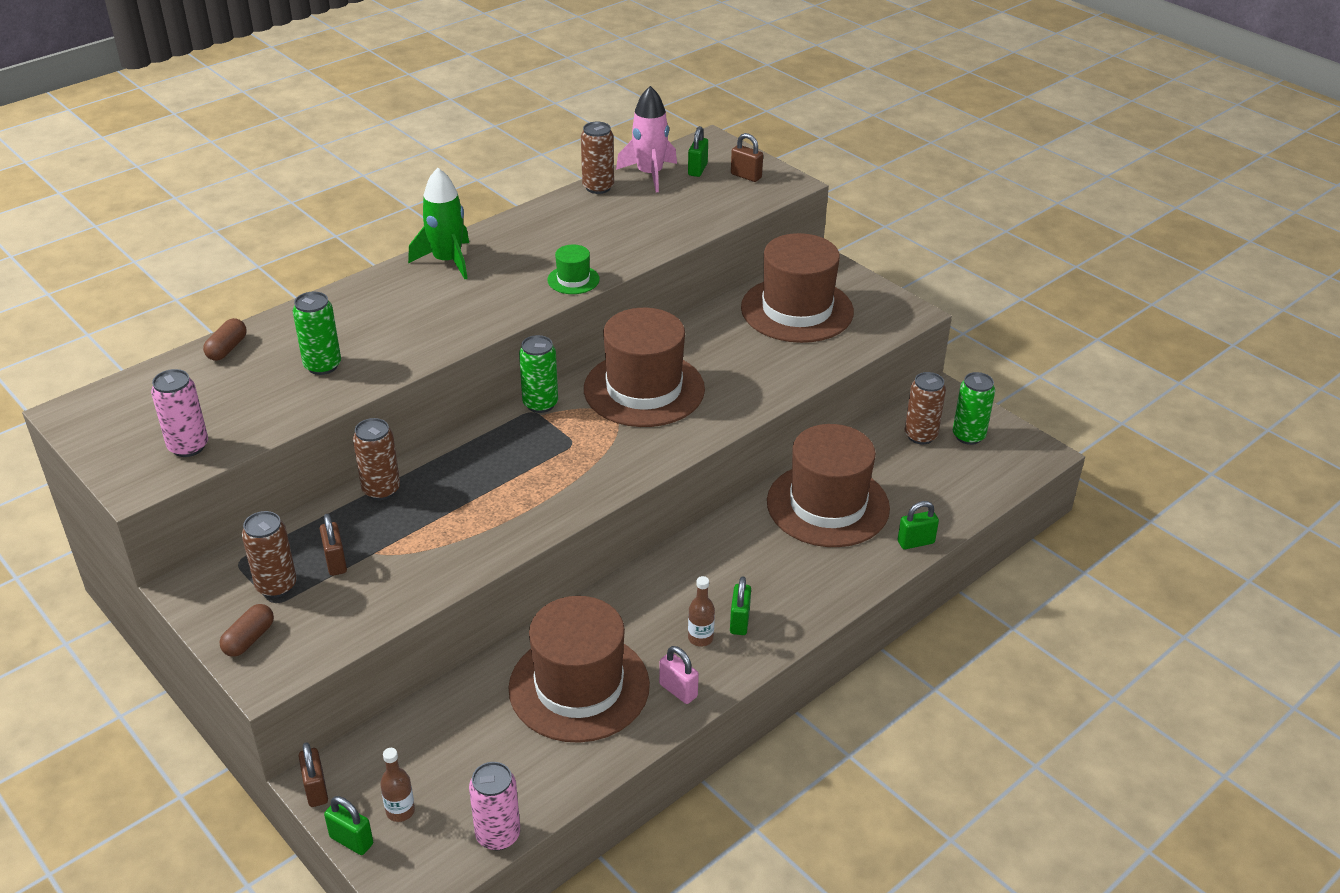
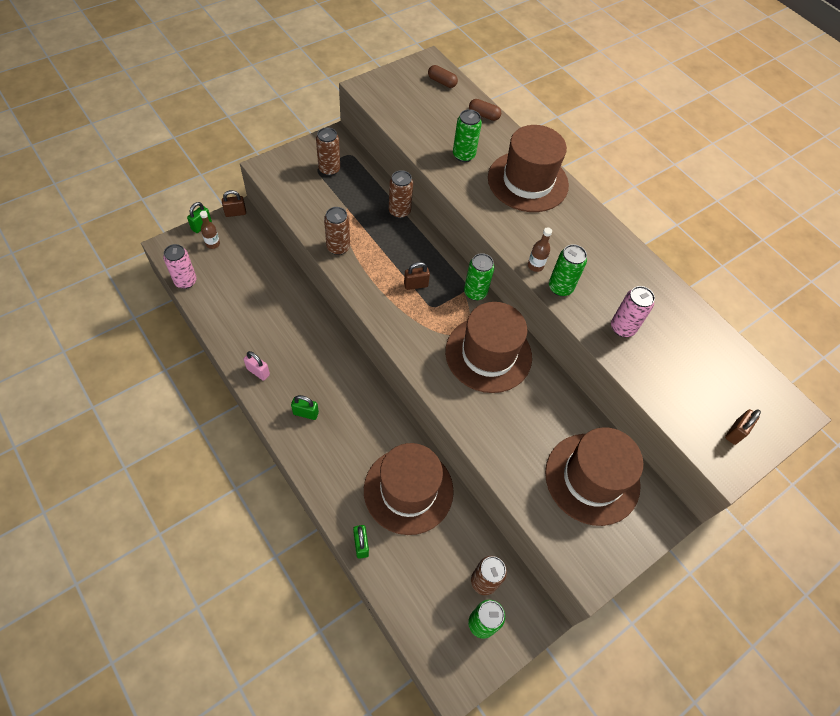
camera: 90 degrees right, 20 degrees up
pink can [151,369,208,457] -> pink can moved to [611,286,655,337]
brown capsule [220,604,274,657] -> brown capsule moved to [428,65,458,88]
brown padlock [320,514,347,576] -> brown padlock moved to [404,262,430,290]
green rocket [408,168,469,279] -> none
brown hat [508,596,650,743] -> brown hat moved to [488,125,569,212]
green hat [547,245,600,294] -> green can [549,244,587,296]
brown can [581,121,614,194] -> brown can moved to [324,207,350,255]
pink rocket [616,86,677,192] -> none
pink padlock [659,646,699,704] -> pink padlock turned 75 degrees clockwise [244,351,270,381]
green padlock [688,126,708,177] -> none
brown bottle [688,576,715,647] -> brown bottle moved to [528,227,552,272]

